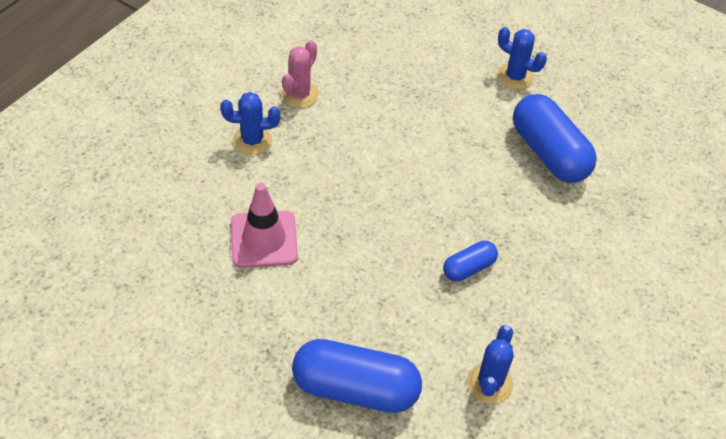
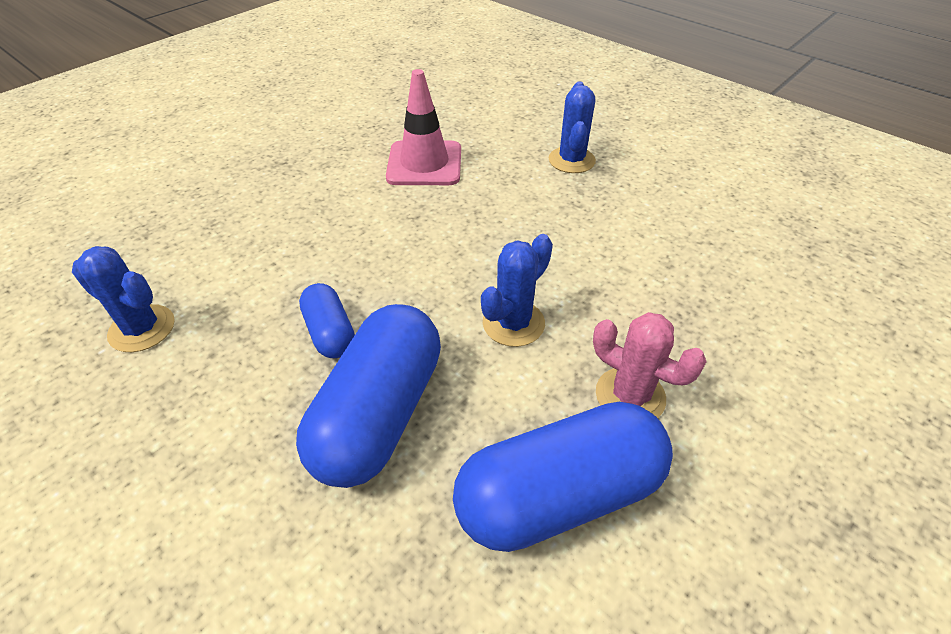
camera: 100 degrees right, 5 degrees down
pink cactus [281,40,319,108] -> pink cactus moved to [593,312,707,418]
blue capsule [292,339,422,413] -> blue capsule moved to [296,304,441,488]
blue cactus [497,27,547,90] -> blue cactus moved to [481,234,553,347]

